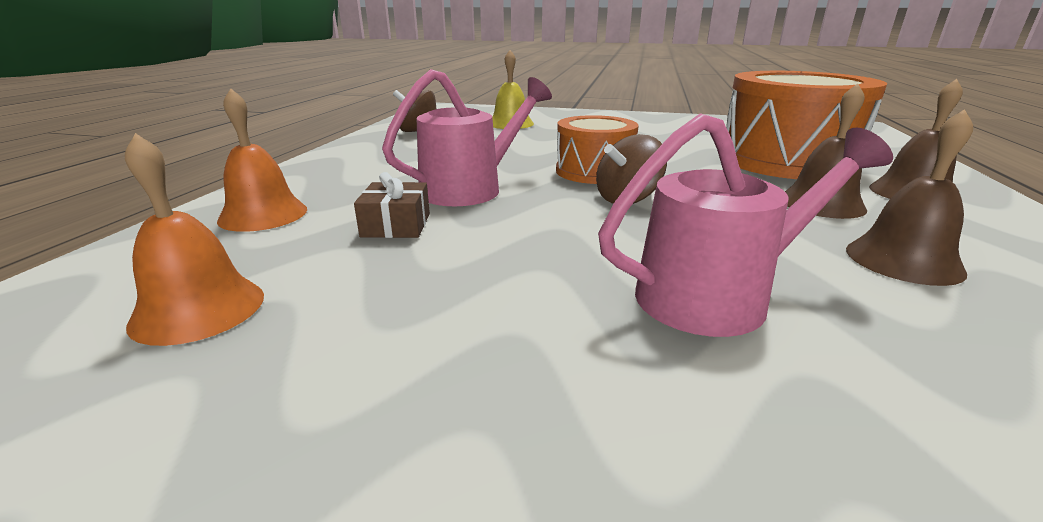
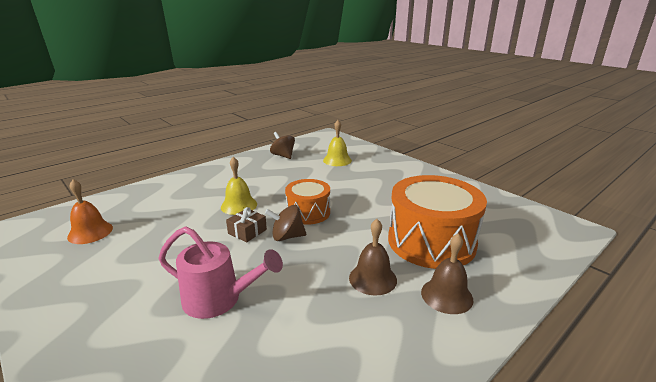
camera: 35 degrees right, 0 degrees up
orange bell [217,88,307,232] -> none
brown gift [354,172,430,238] -> brown gift moved to [226,207,267,242]
pink watering can [382,69,552,206] -> yellow bell [221,157,257,215]
brown bell [846,109,973,286] -> none

